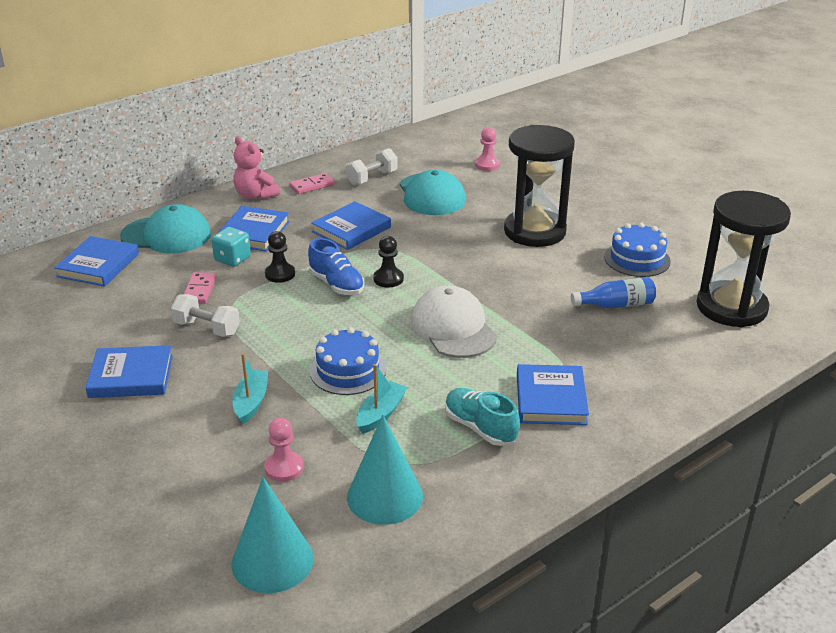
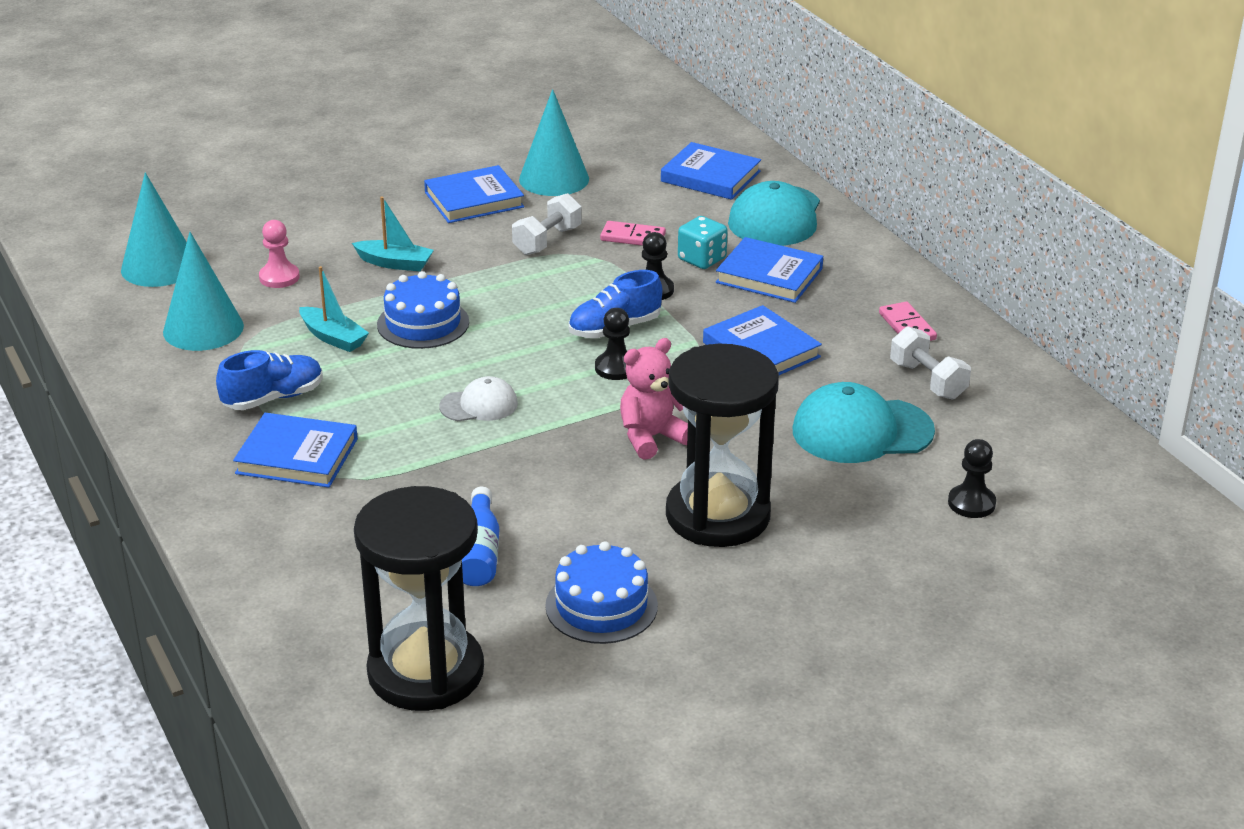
camera: 100 degrees right, 0 degrees up
blue book [85,345,173,398] -> blue book turned 60 degrees clockwise [424,165,524,223]
pink teddy bear [233,136,280,200] -> pink teddy bear moved to [620,338,688,460]
white cap [411,285,497,358] -> white cap [439,376,518,421], size x0.56
turquoise shoe [445,388,520,446] -> blue shoe [216,350,323,410]
pink pawn [475,127,500,171] -> black pawn [948,439,996,518]
none -> turquoise cone [519,89,589,196]

